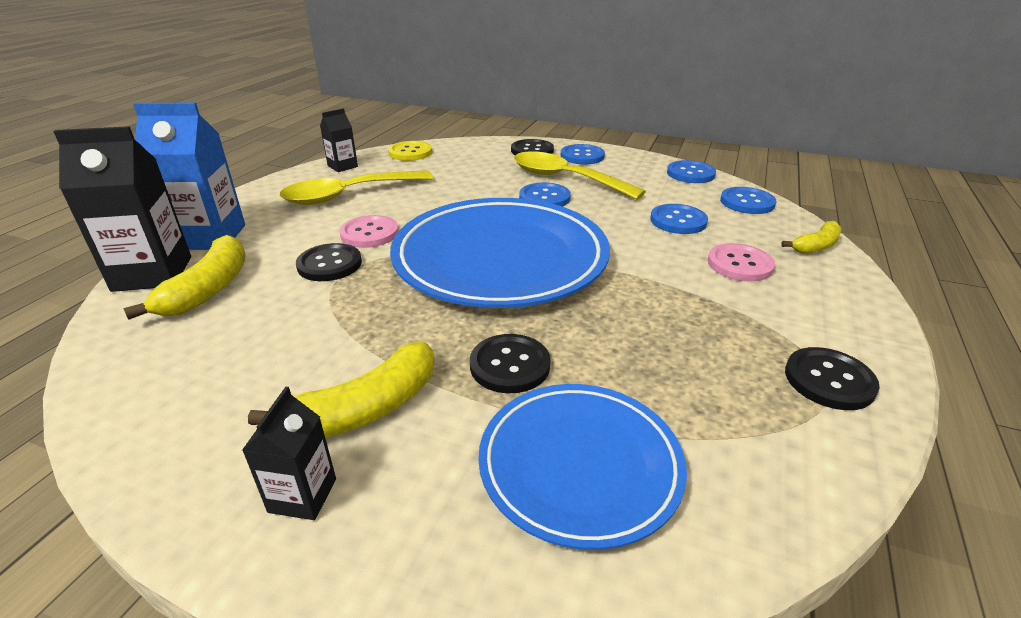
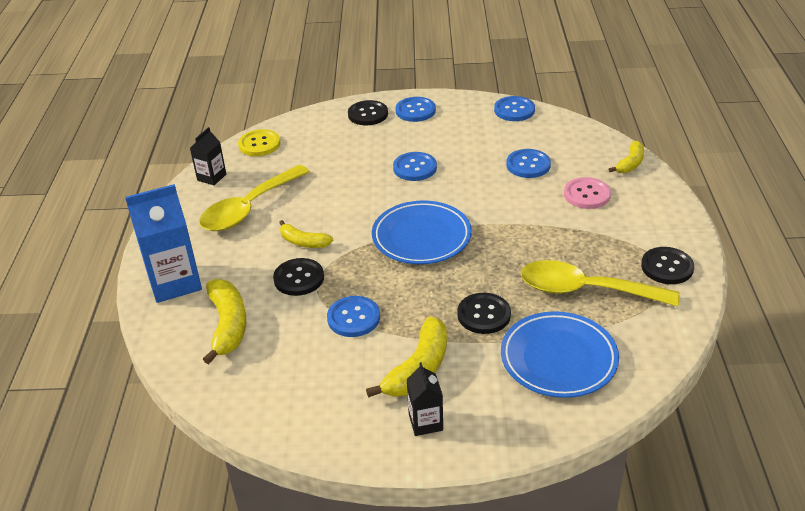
camera: 20 degrees left, 5 degrees up
black carton [53,126,191,292] -> none
pink button [339,215,399,248] -> yellow banana [279,220,333,248]
blue plate [390,198,610,308] -> blue plate [372,200,472,264], size x0.60
yellow spoon [514,151,646,200] -> yellow spoon moved to [521,260,680,307]
blue button [720,187,776,214] -> blue button moved to [327,296,380,337]

